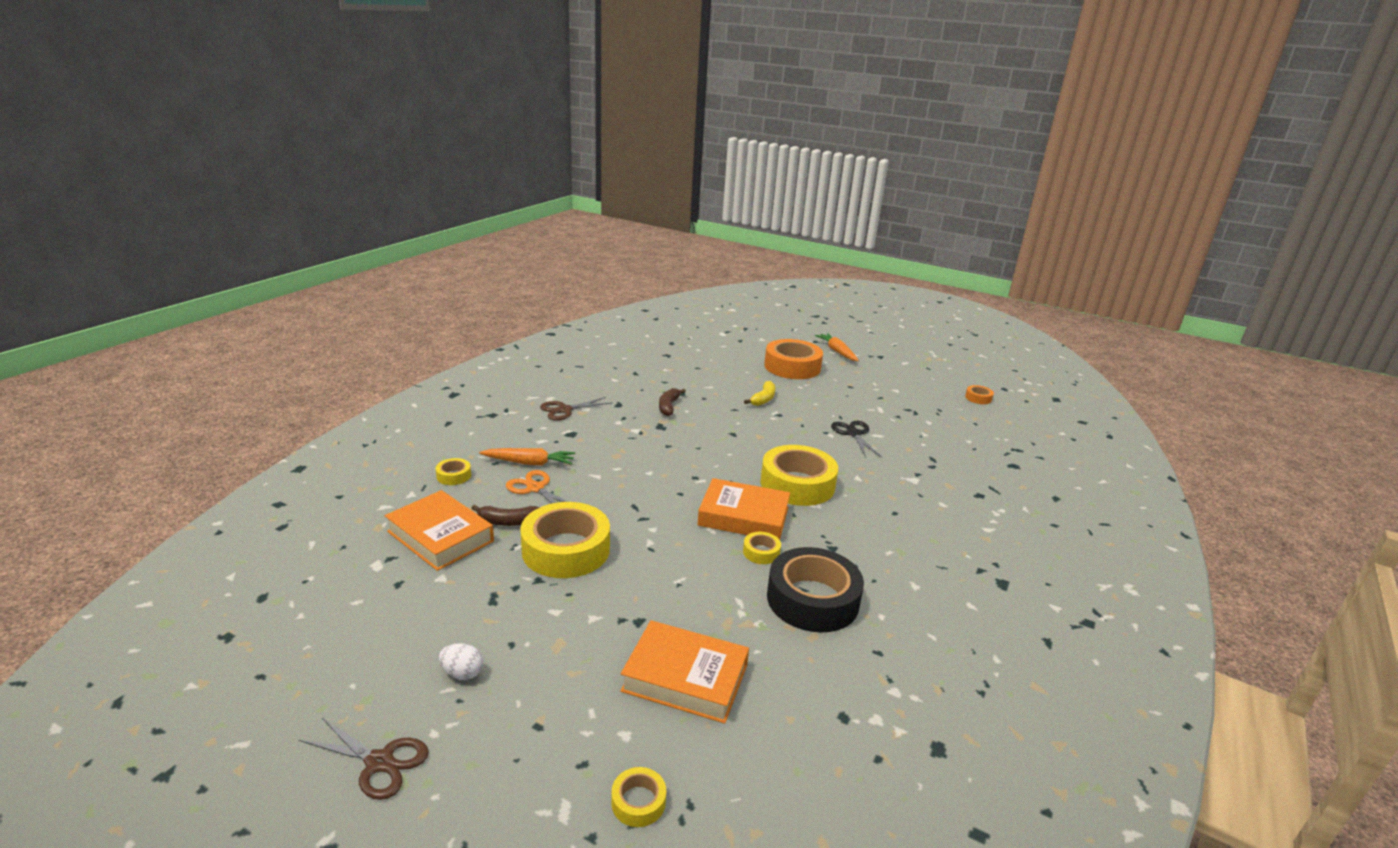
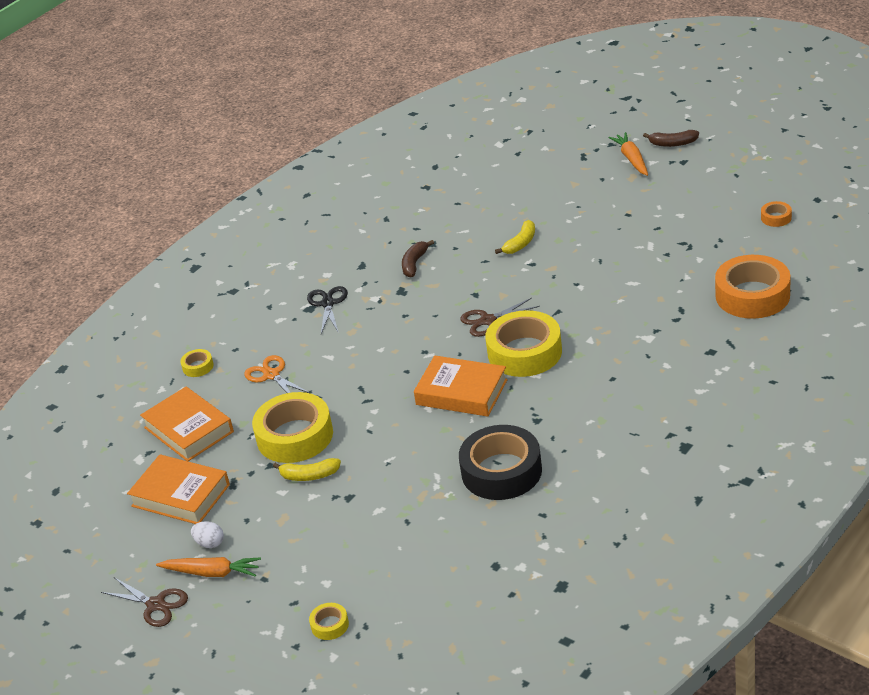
camera: 15 degrees right, 10 degrees up
brown banana [472,505,540,526] -> brown banana moved to [643,130,699,147]
orange carrot [479,448,575,466] -> orange carrot moved to [156,557,261,577]
brown scissors [540,397,611,420] -> brown scissors moved to [460,298,540,337]
orange book [620,620,749,724] -> orange book moved to [127,454,230,524]
yellow tape [743,532,781,564] -> none
orange tape [764,339,823,379] -> orange tape moved to [715,255,790,319]
black scissors [831,421,882,458] -> black scissors moved to [307,286,348,334]
none -> yellow banana [273,458,341,481]

